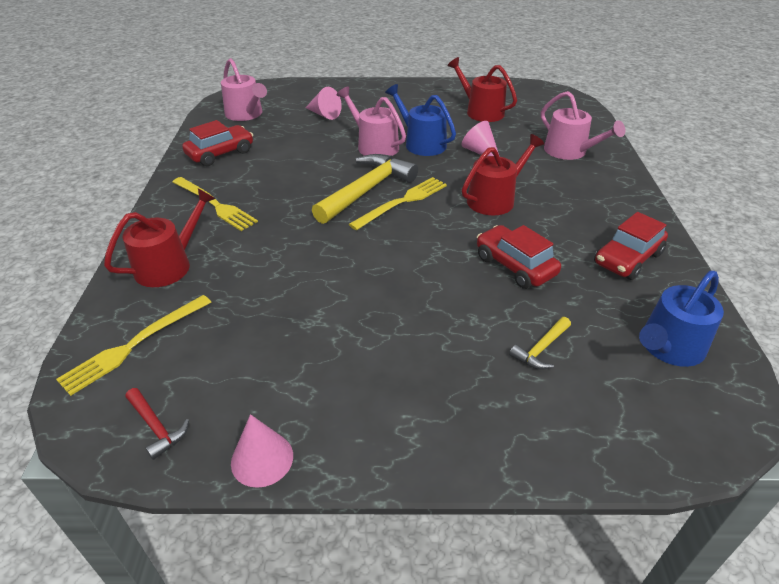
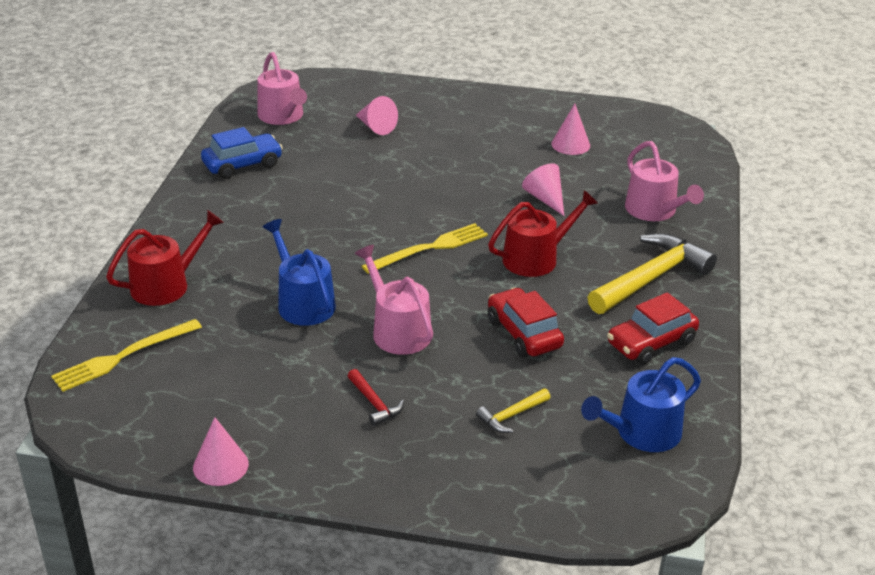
camera: 10 degrees right, 5 degrees down
red hammer [126,388,189,460] -> red hammer moved to [348,369,404,426]
yellow fork [173,177,258,231] -> none
red car [182,120,253,166] -> blue car [201,127,283,179]
yellow hammer [312,154,418,224] -> yellow hammer moved to [587,233,717,314]
pink watering can [337,86,406,156] -> pink watering can moved to [355,245,433,355]
blue watering can [385,84,456,156] -> blue watering can moved to [263,219,336,326]
red watering can [447,57,517,122] -> pink cone [551,104,590,155]

